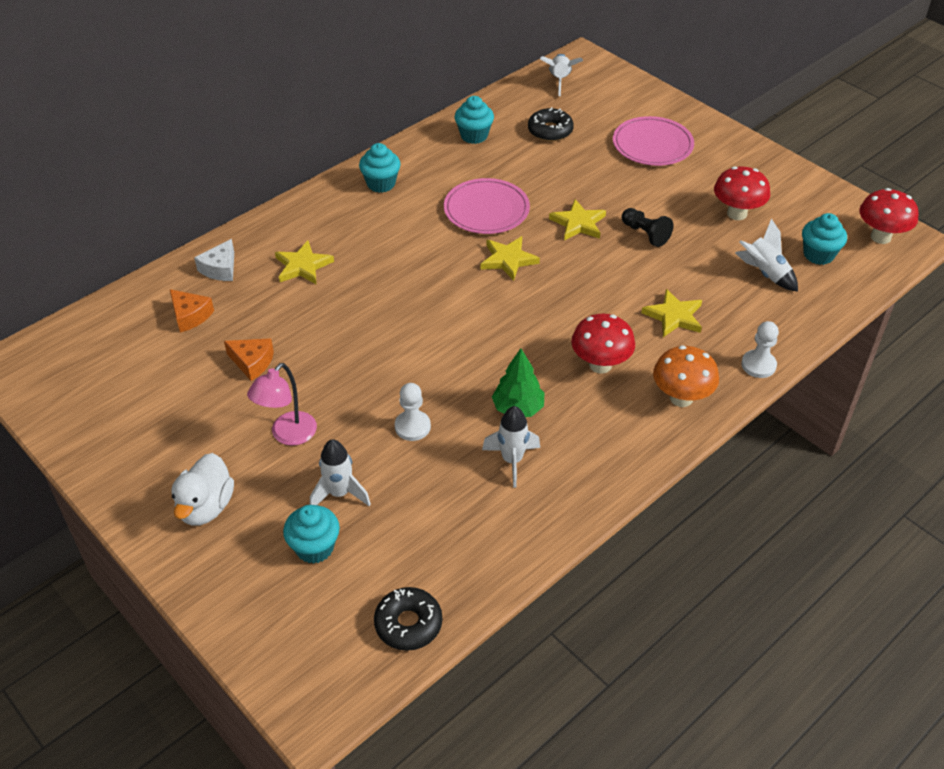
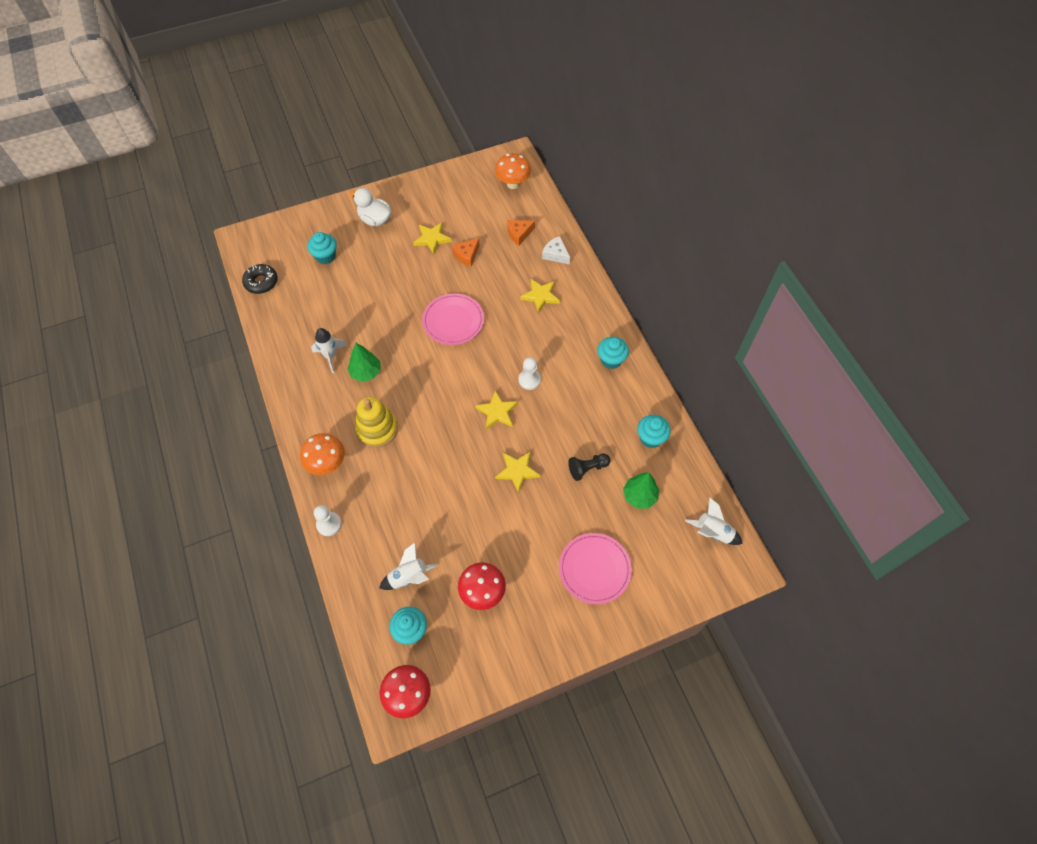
camera: 110 degrees right, 15 degrees up
pink lamp [247,363,317,446] -> none
white rocket [310,439,371,506] -> none
white pawn [395,383,431,441] -> white pawn moved to [519,357,541,390]
pink plate [444,178,530,234] -> pink plate moved to [422,293,484,345]
black donut [528,107,574,142] -> green tree [623,472,659,508]
red mushroom [571,314,635,374] -> yellow stacking toy [355,397,398,448]
black pawn [622,208,673,247] -> black pawn moved to [568,454,610,481]
yellow star [641,289,702,337] -> yellow star moved to [413,222,452,254]
none -> orange mushroom [495,153,531,189]

